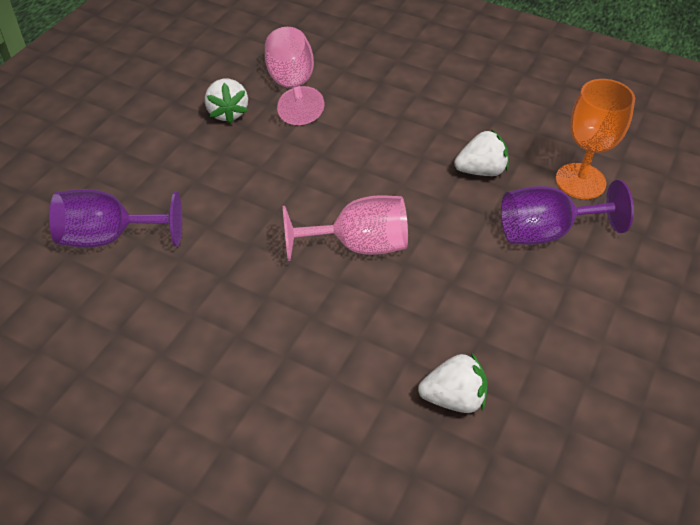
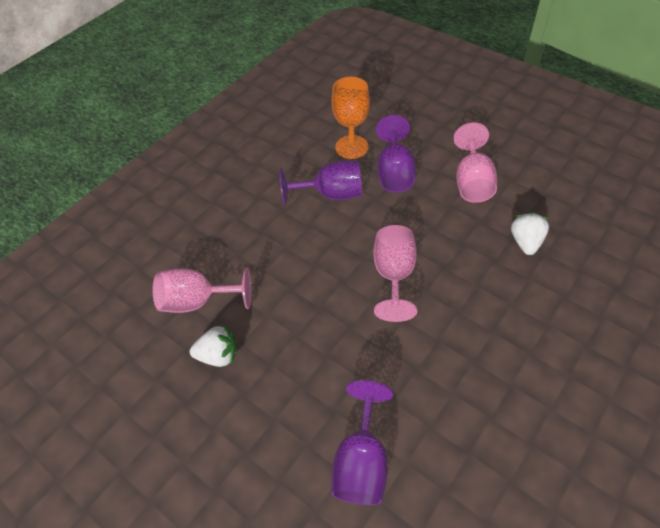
camera: 75 degrees left, 5 degrees up
white strawberry [454,129,509,176] -> purple goblet [279,161,362,205]
none -> pink goblet [454,123,497,203]

